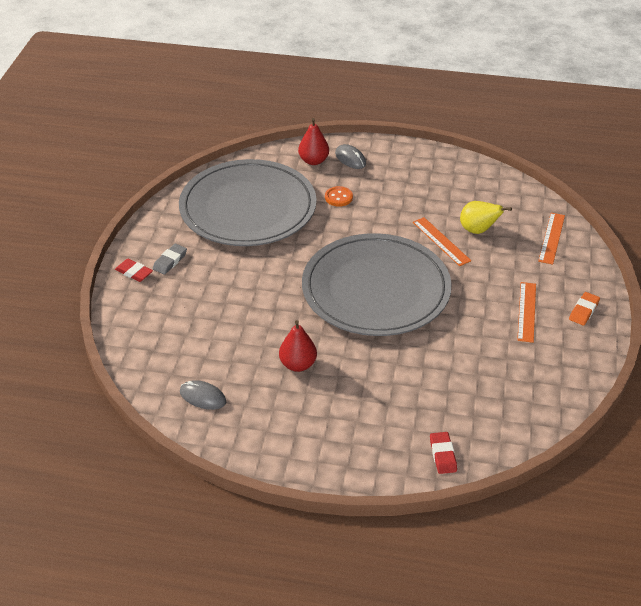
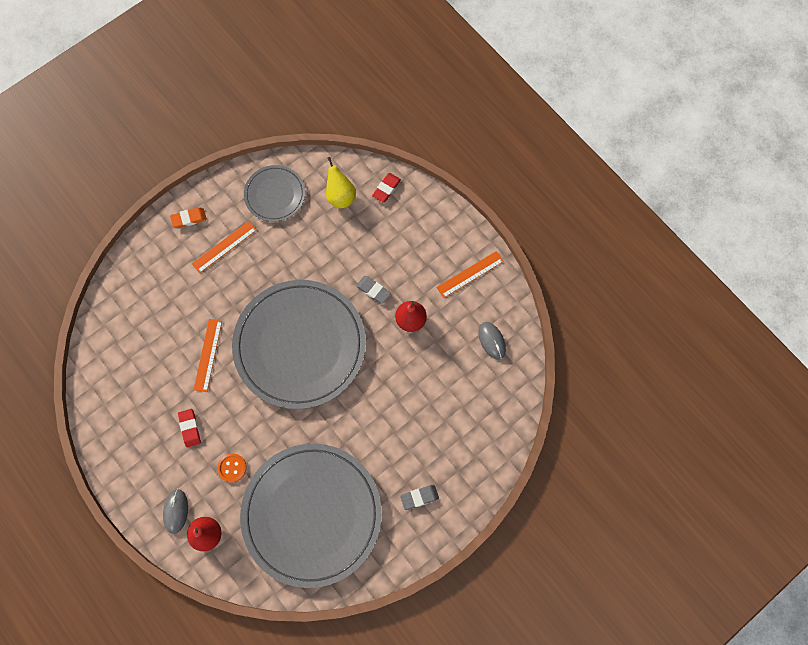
camera: 140 degrees left, 30 degrees up
red eraser [115,259,153,282] -> red eraser moved to [178,409,201,448]
yellow pear [460,201,512,234] -> yellow pear moved to [326,157,356,209]
orange ruler [538,213,565,265] -> orange ruler moved to [436,251,504,298]
none -> grey plate [244,165,305,222]
none -> grey eraser [356,276,391,304]

